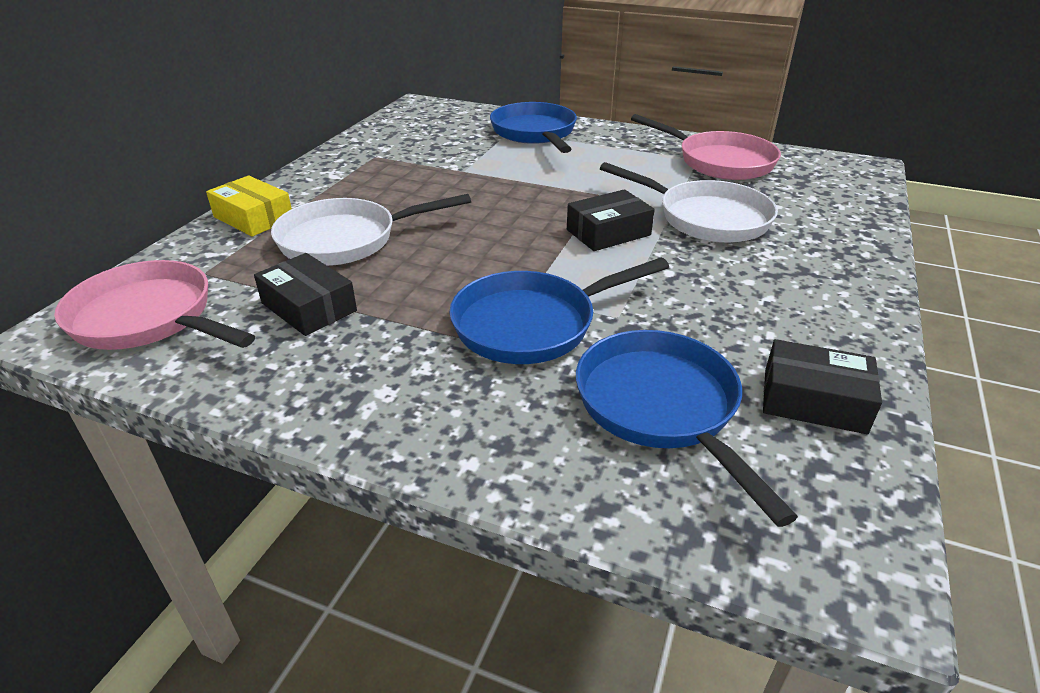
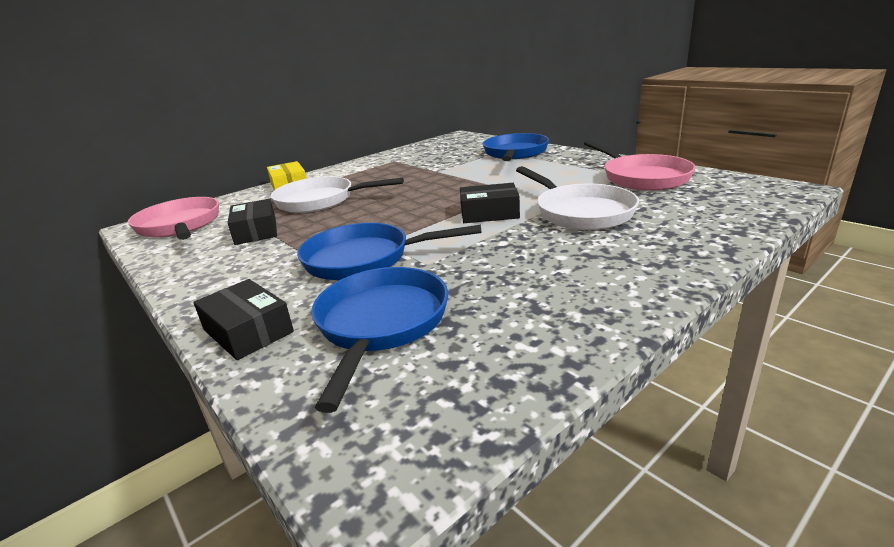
camera: 30 degrees right, 10 degrees down
black box [763,339,882,434] -> black box moved to [193,279,294,360]

